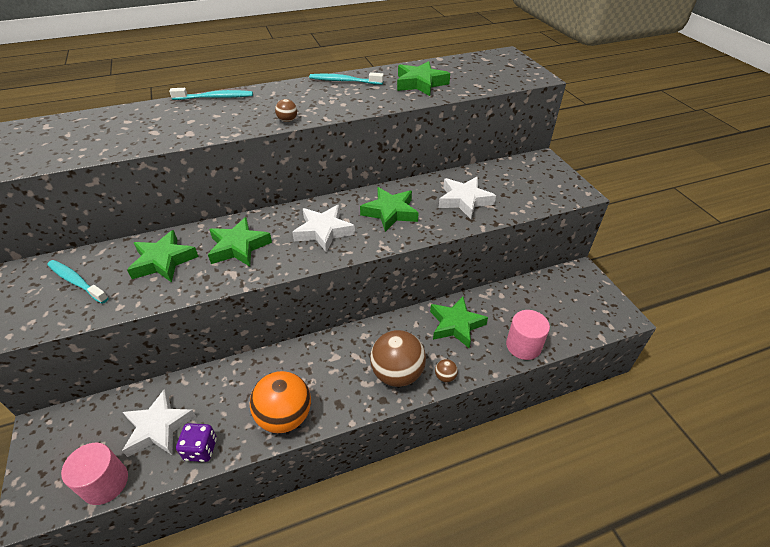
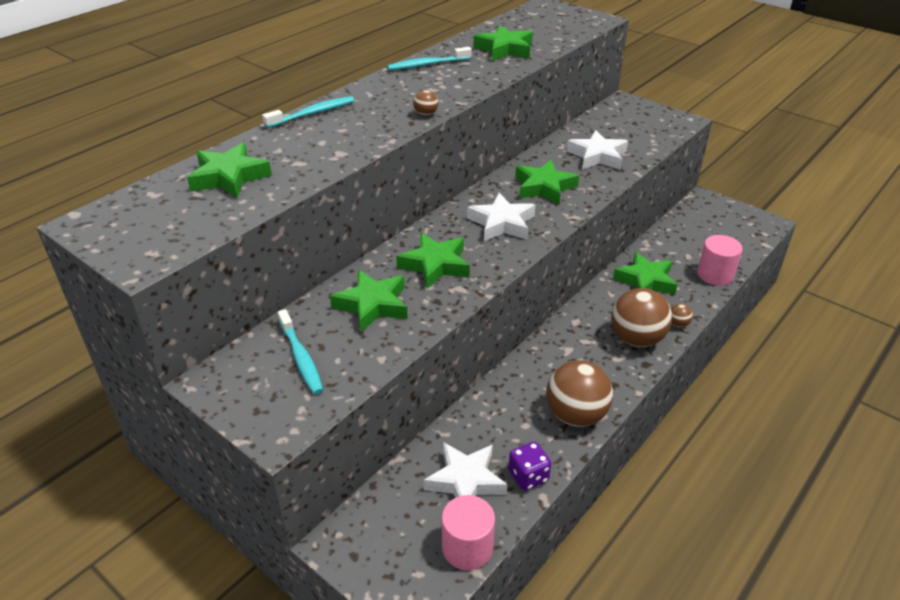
camera: 30 degrees left, 5 degrees down
turquoise toothbrush [47,260,109,304] -> turquoise toothbrush turned 120 degrees counterclockwise [278,309,323,394]
orange ball [250,371,311,433] -> brown ball [546,360,613,427]
none -> green star [187,143,272,198]

